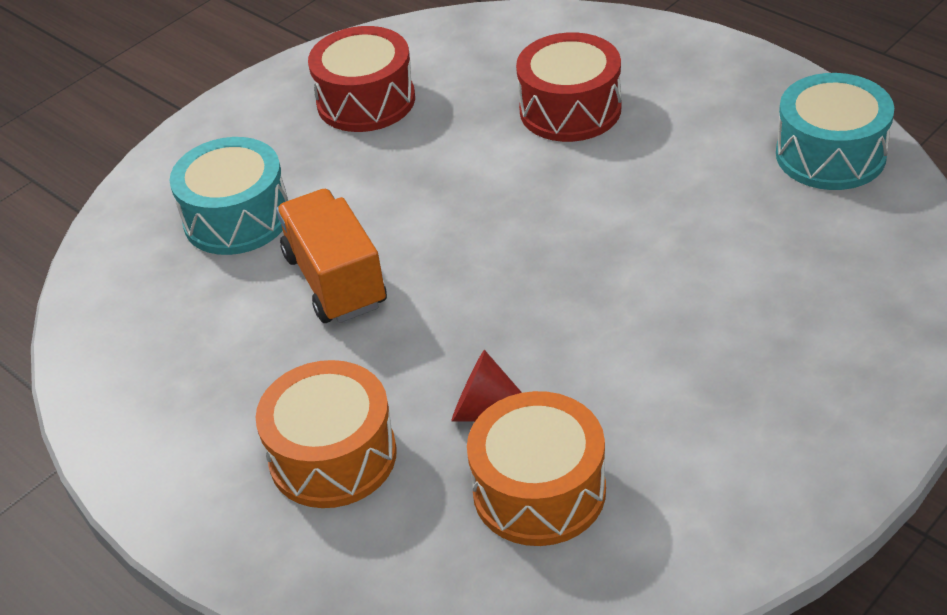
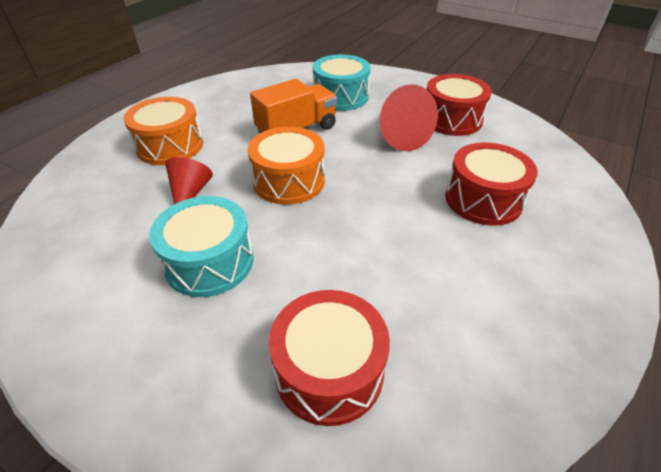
camera: 75 degrees right, 0 degrees up
orange drum [467,391,606,546] -> orange drum moved to [248,127,325,205]
turquoise drum [776,73,894,190] -> turquoise drum moved to [149,196,253,297]
none -> red drum [269,290,390,426]
none -> red cone [380,84,438,151]

